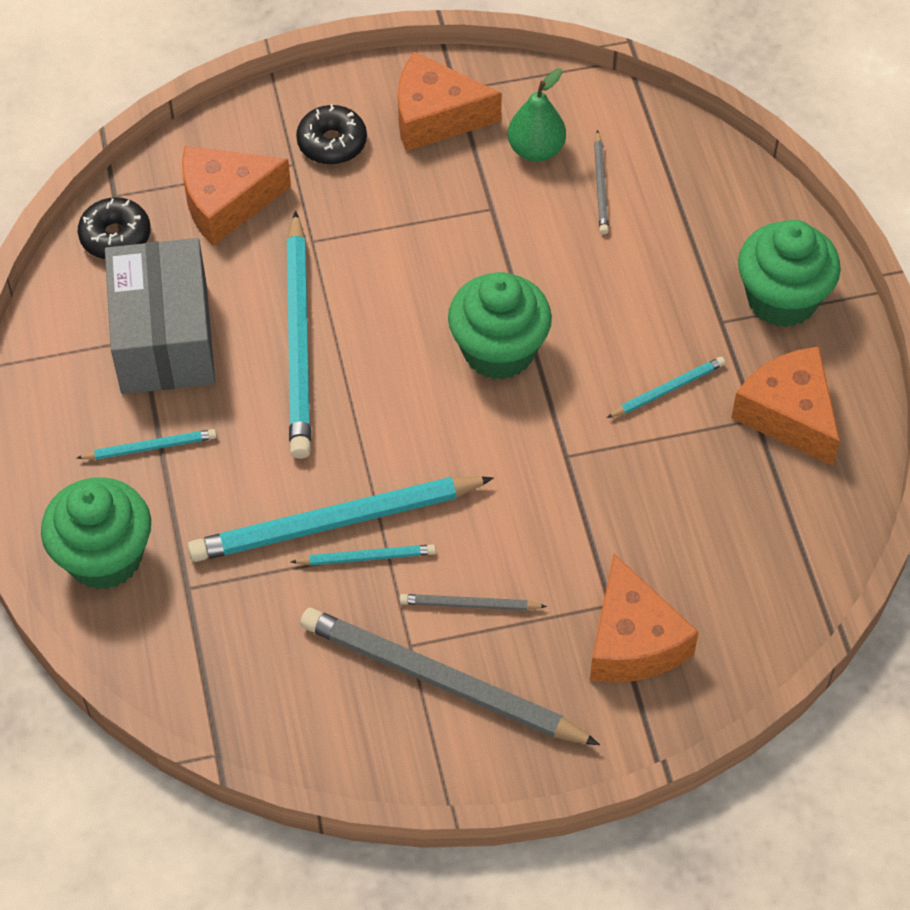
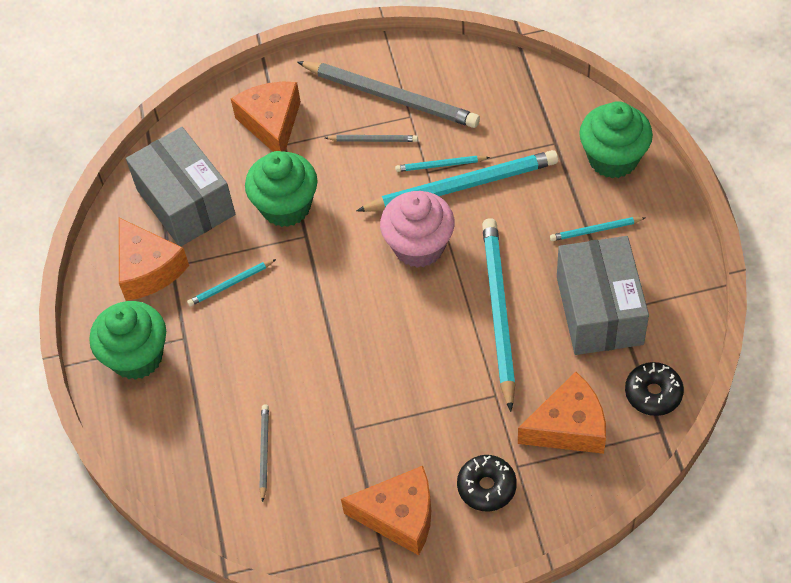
camera: 175 degrees left, 0 degrees up
green cupcake [448,272,552,380] -> green cupcake moved to [245,151,318,227]
green pear [508,68,566,162] -> none
none -> grey box [126,127,235,246]
none -> pink cupcake [380,191,455,268]

